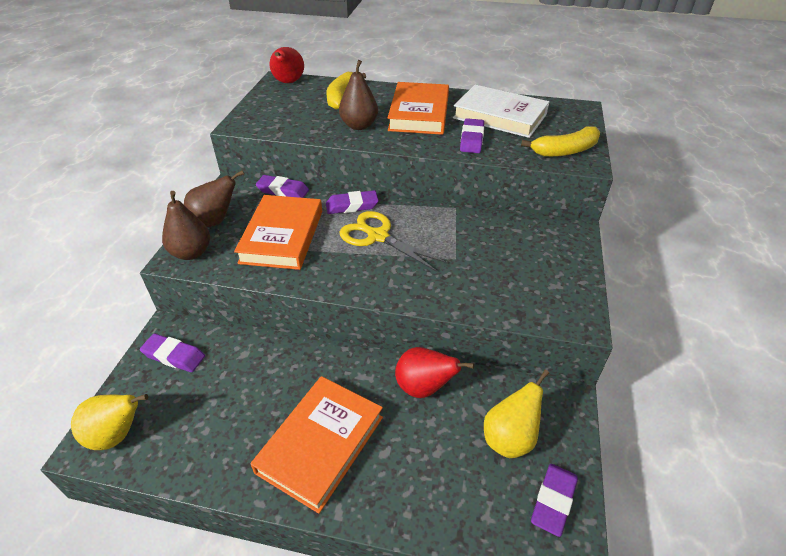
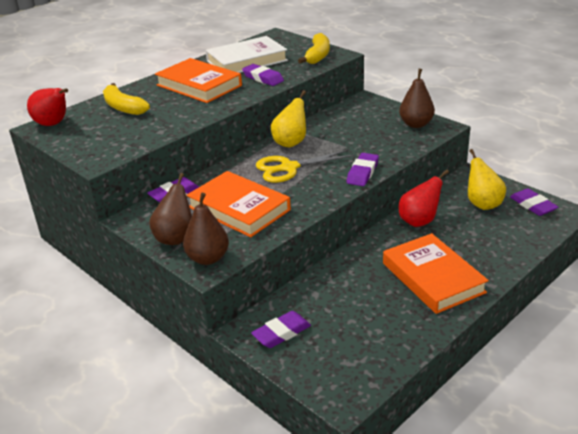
camera: 55 degrees left, 10 degrees down
yellow pear [71,394,148,450] -> yellow pear moved to [271,90,306,147]
purple eraser [326,190,379,214] -> purple eraser moved to [347,153,379,186]
brown pear [339,60,378,130] -> brown pear moved to [399,69,435,128]

